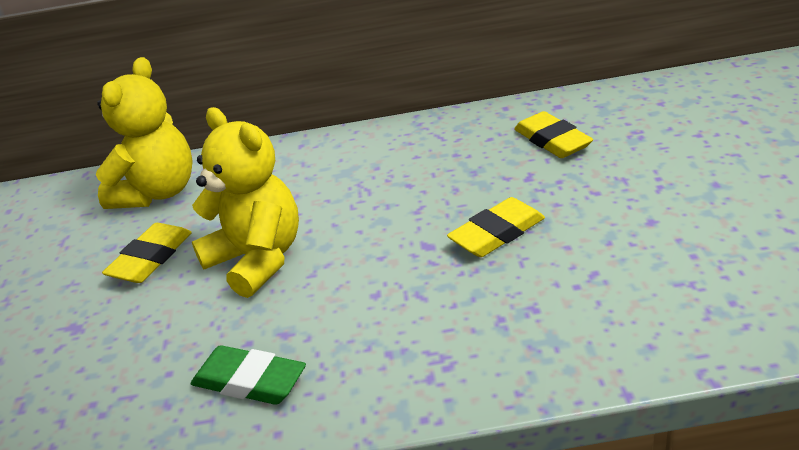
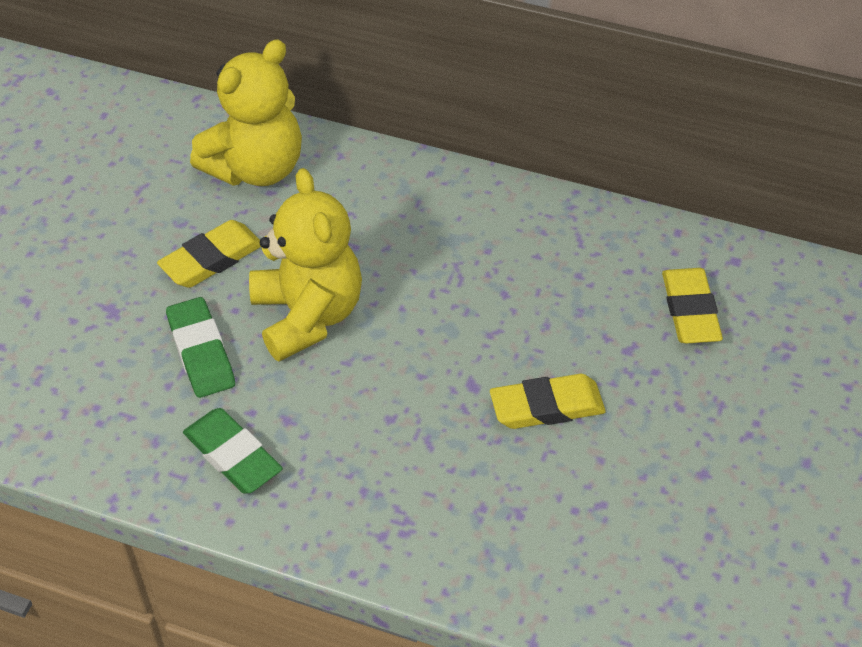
camera: 20 degrees right, 15 degrees up
none -> green eraser [166,297,235,398]

